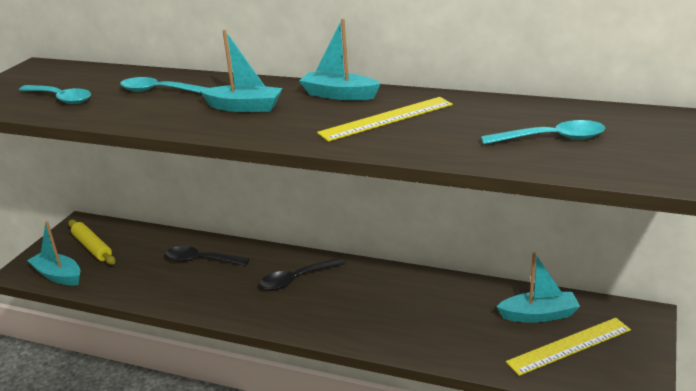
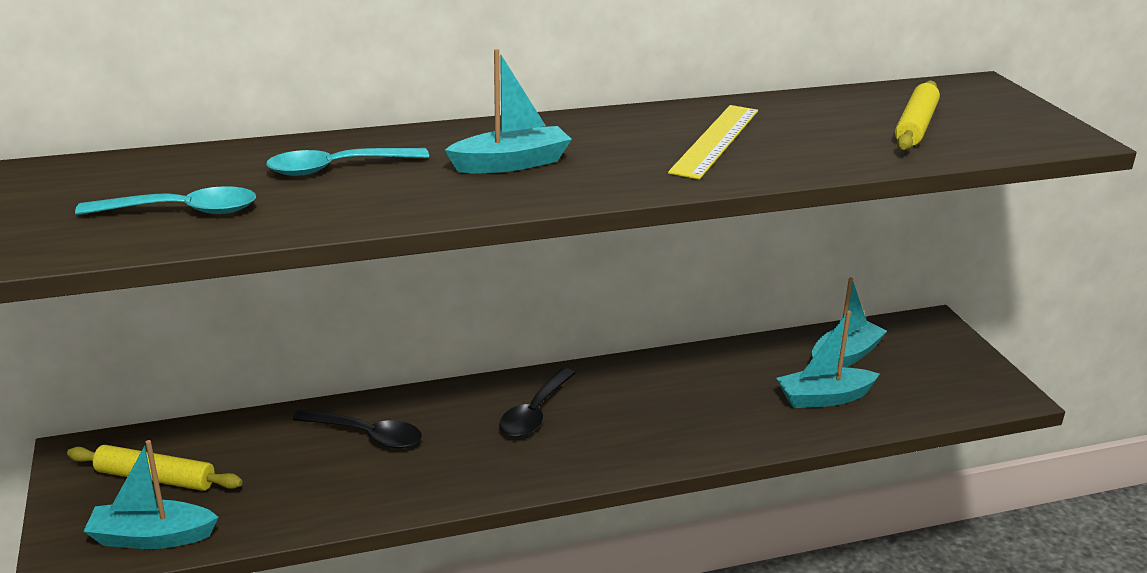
camera: 40 degrees left, 0 degrees up
black spoon [165,246,249,266] -> black spoon turned 135 degrees counterclockwise [293,409,422,449]
turquoise boat [299,19,381,100] -> turquoise boat moved to [776,311,880,408]
turquoise spoon [481,120,605,144] -> yellow rolling pin [895,81,940,150]
yellow ruler [506,318,631,376] -> none

